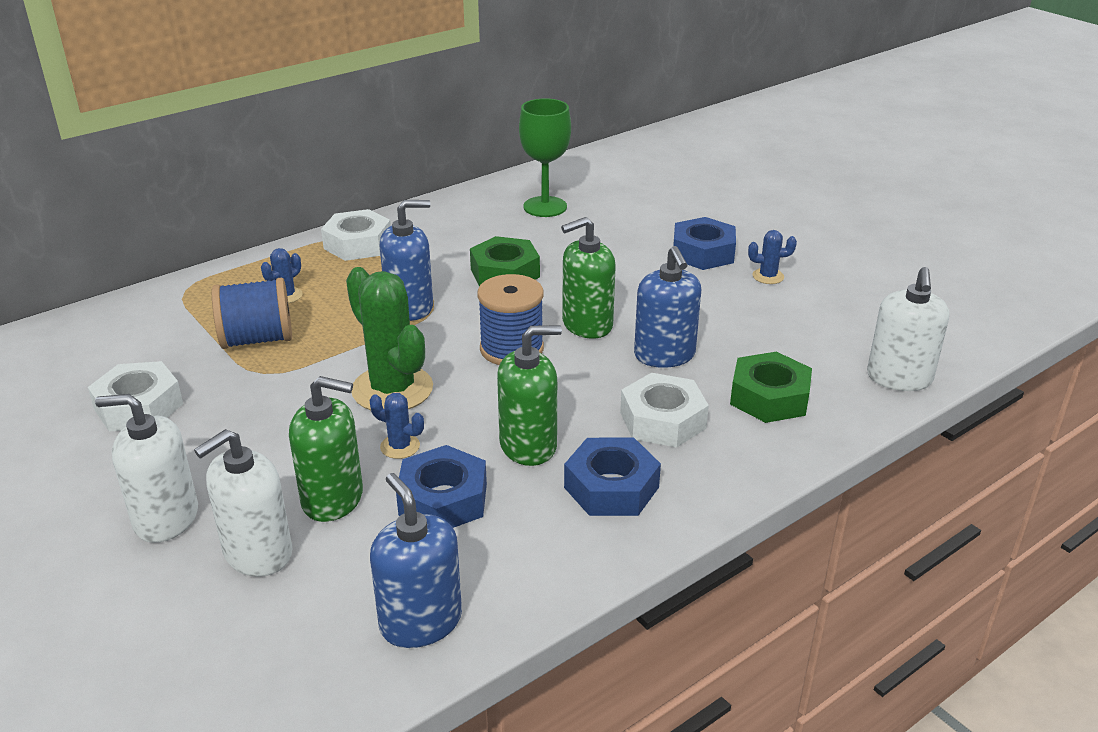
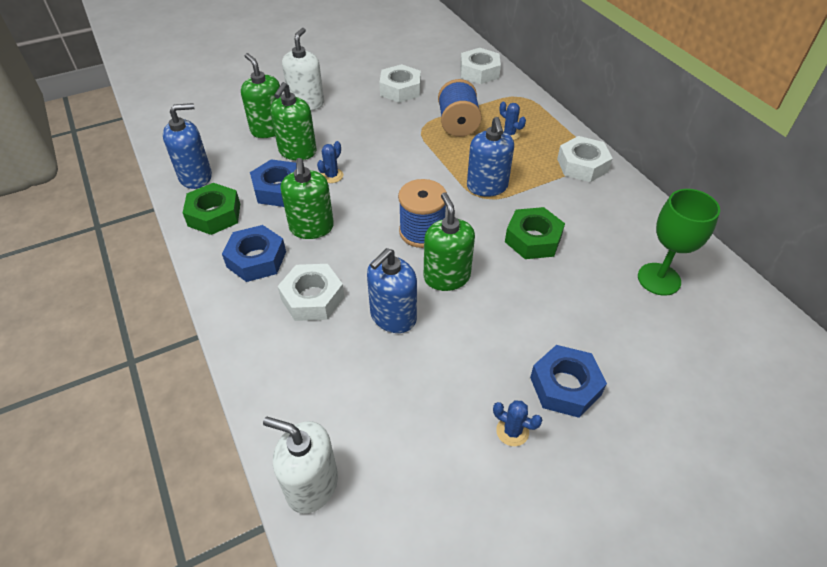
camera: 100 degrees right, 15 degrees up
white soap dispenser [194,429,293,577] -> green soap dispenser [241,53,282,138]
green cactus [346,267,433,410] -> none
blue soap dispenser [634,246,701,368] -> blue soap dispenser turned 45 degrees counterclockwise [367,248,417,333]
green nut [730,352,812,423] -> green nut moved to [183,183,240,235]
blue cactus [748,230,797,284] -> blue cactus turned 75 degrees counterclockwise [493,400,542,446]
none -> white nut [460,48,501,84]

